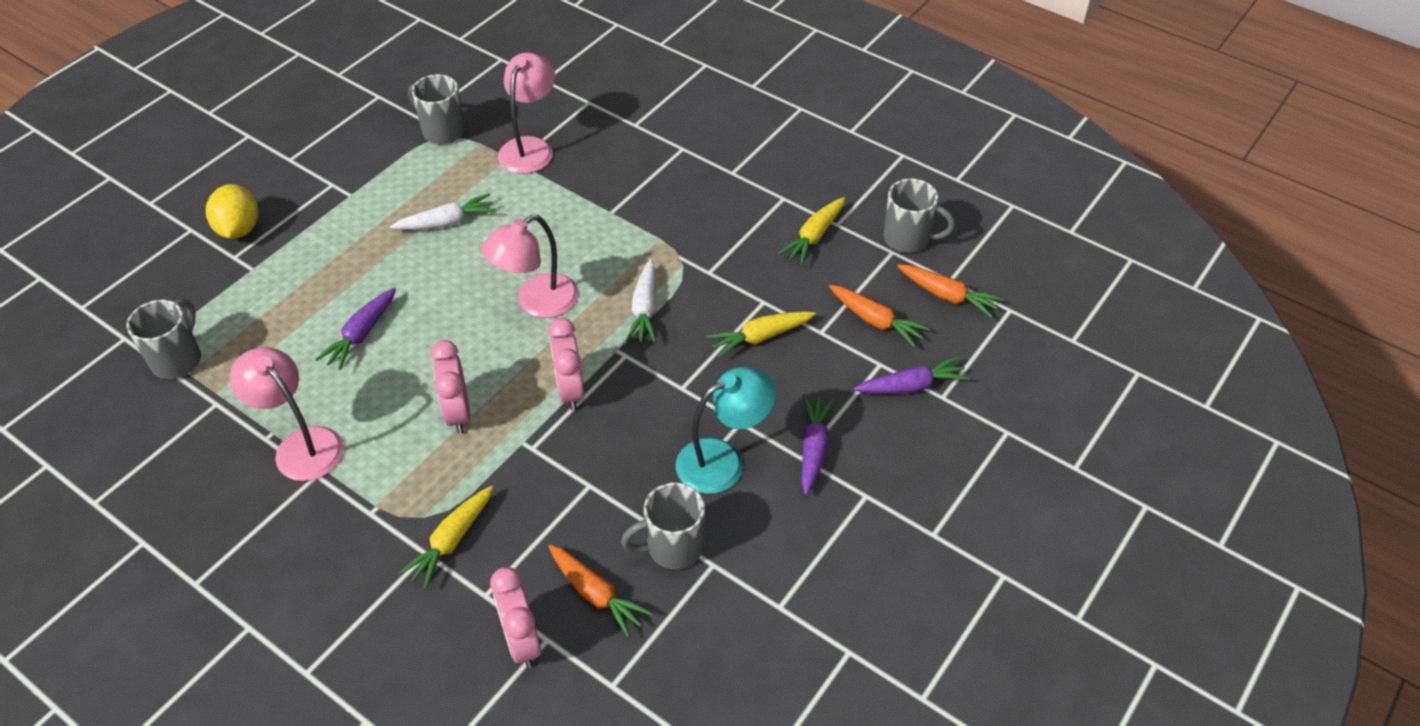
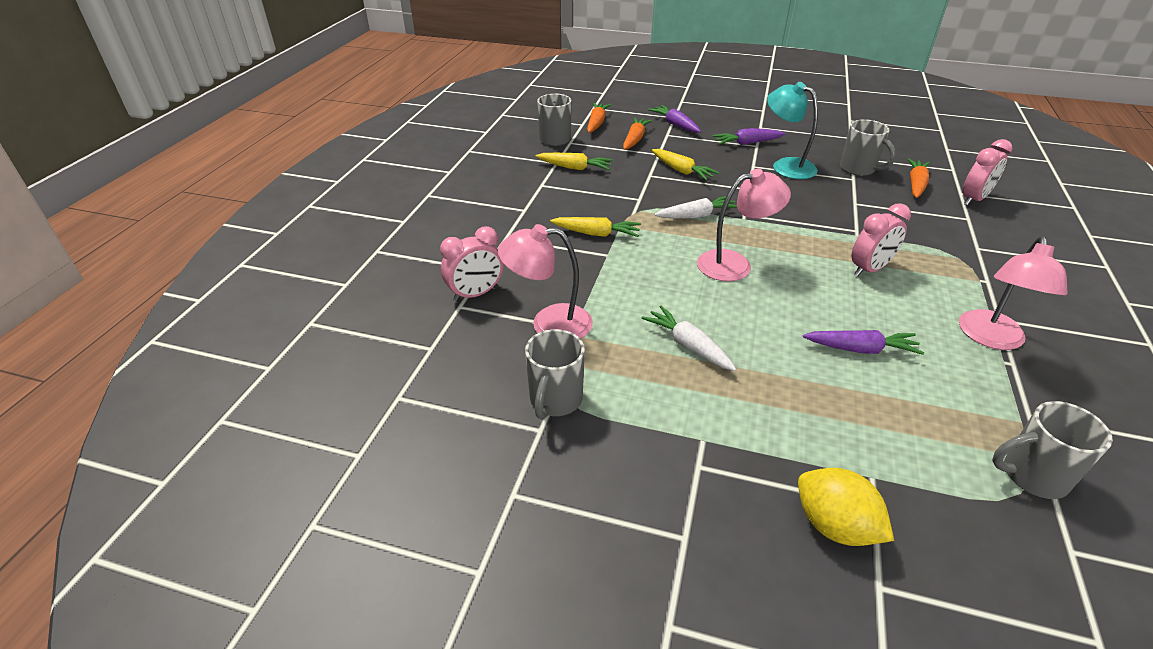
camera: 110 degrees left, 10 degrees down
yellow lemon [206,184,259,239] -> yellow lemon turned 75 degrees clockwise [798,468,894,546]
yellow carrot [399,486,493,589] -> yellow carrot moved to [550,217,641,237]
pink lamp [481,215,579,318] -> pink lamp turned 45 degrees counterclockwise [697,168,791,281]
pink clock [548,318,584,411] -> pink clock moved to [440,226,503,302]

